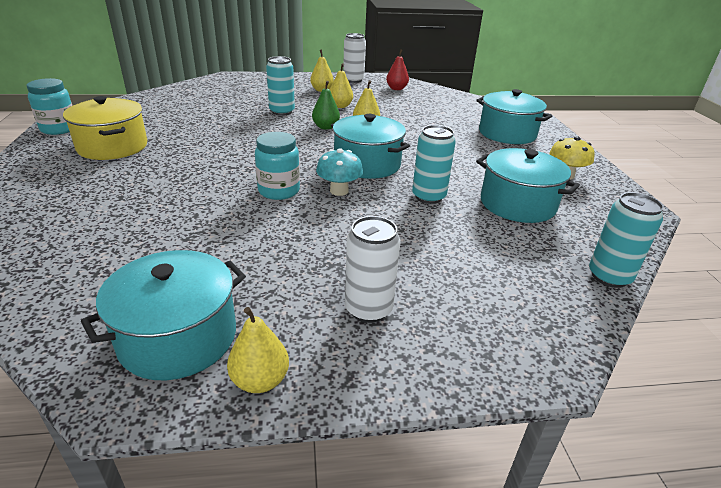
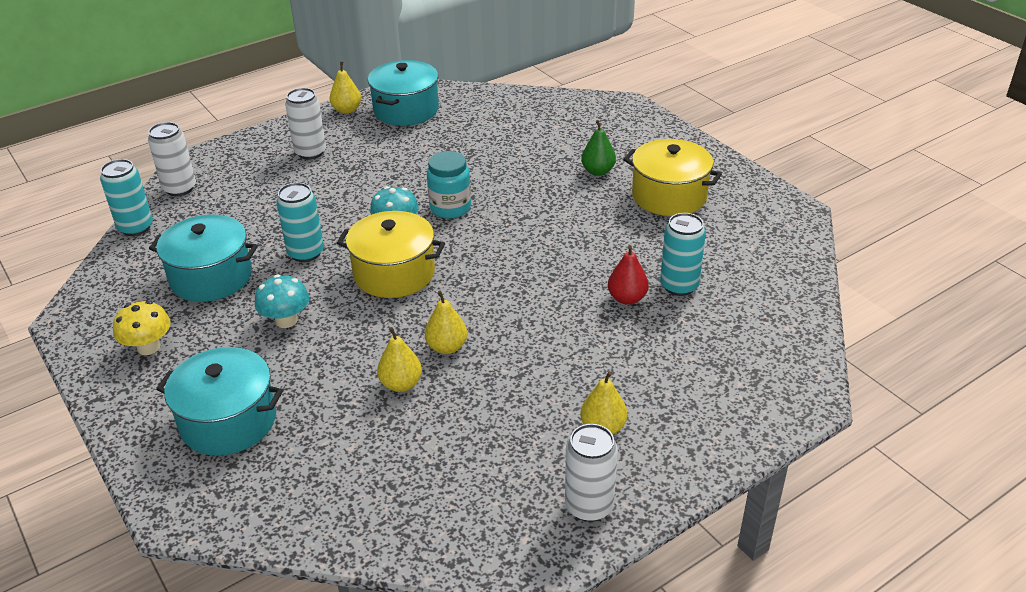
camera: 155 degrees right, 5 degrees up
turquoise jar [27,78,72,135] -> none
turquoise can [266,56,295,116] -> turquoise can moved to [660,213,706,296]
green pear [312,81,340,130] -> green pear moved to [581,120,616,176]
yellow pear [330,63,353,108] -> yellow pear moved to [377,327,422,392]
turquoise pot [331,114,410,179] -> yellow pot [337,211,445,298]
red pear [386,49,409,90] -> red pear moved to [608,245,649,305]
none -> white can [148,122,196,196]
none -> turquoise mushroom [255,275,309,328]

